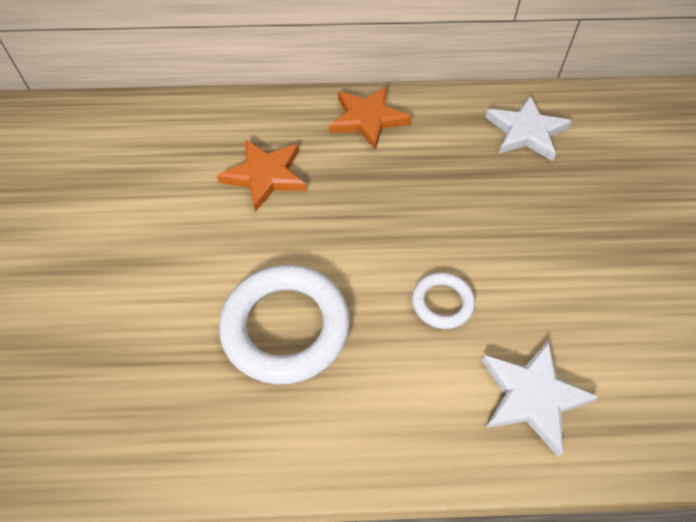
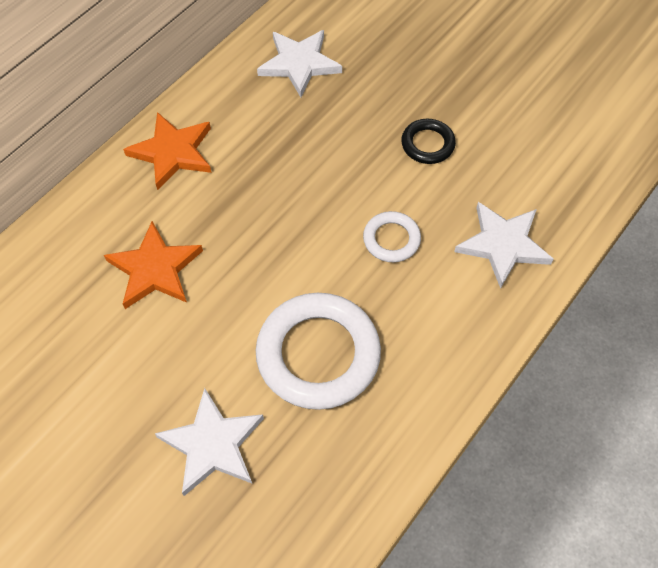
camera: 50 degrees left, 5 degrees up
none -> white star [155,388,264,496]
none -> black ring [401,119,456,164]

